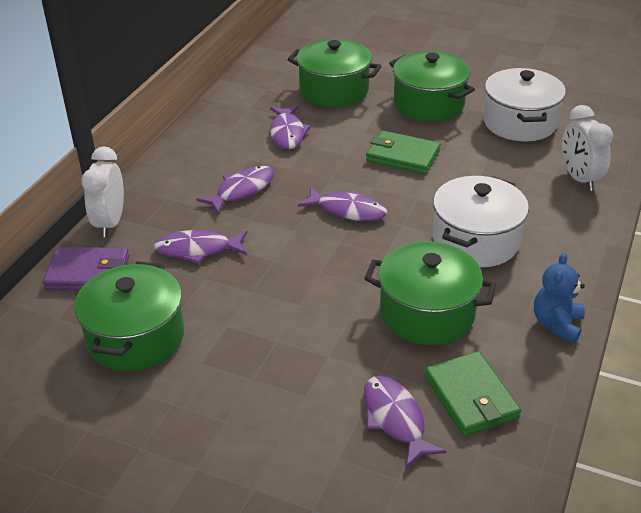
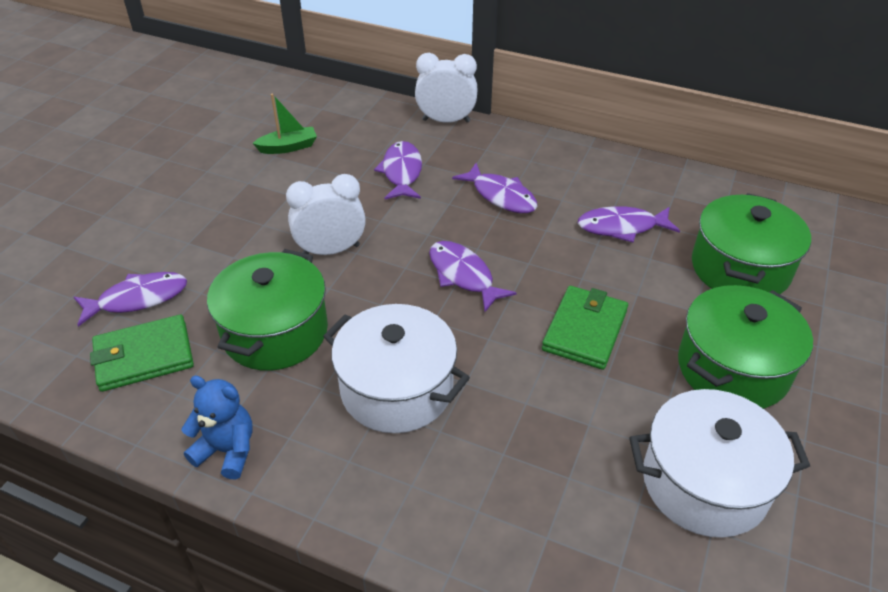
camera: 90 degrees right, 5 degrees up
purple wallet [43,247,129,290] -> none
green pot [74,261,184,371] -> green boat [253,94,317,154]
purple fish [298,186,387,221] -> purple fish turned 120 degrees clockwise [429,241,517,312]
white clock [562,105,613,191] -> white clock moved to [286,174,366,255]

